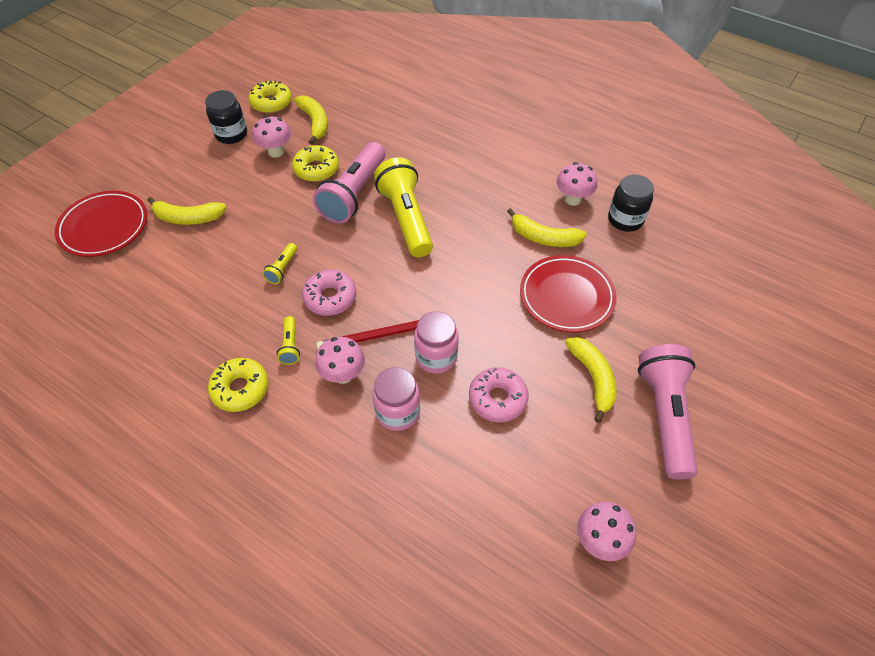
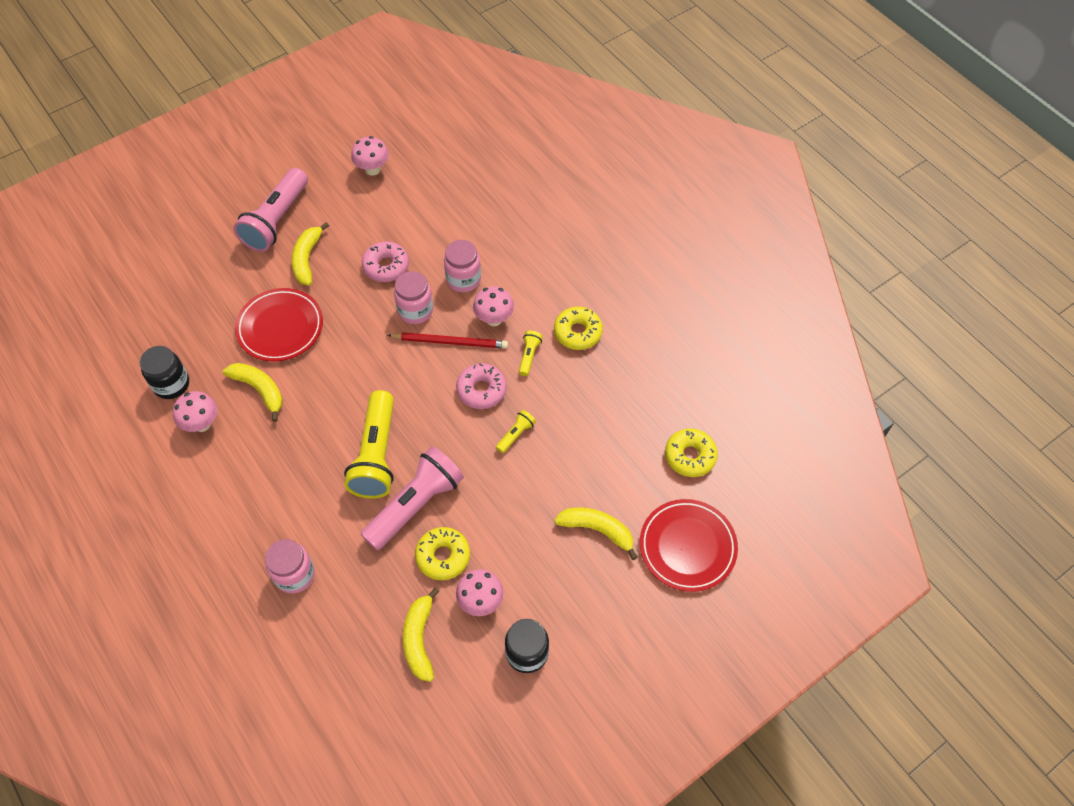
camera: 160 degrees left, 5 degrees up
yellow donut [249,81,292,113] -> yellow donut moved to [665,428,718,477]
none -> pink jar [265,539,315,593]

